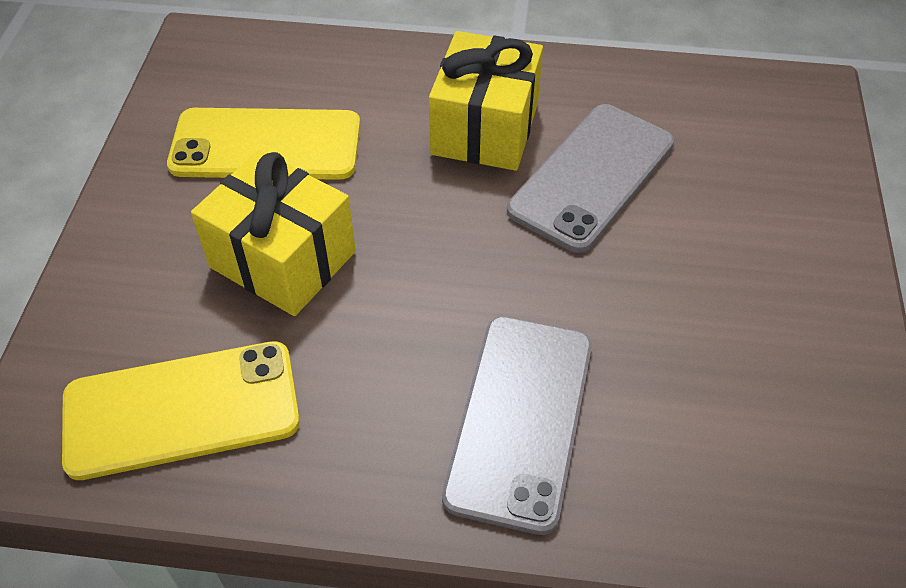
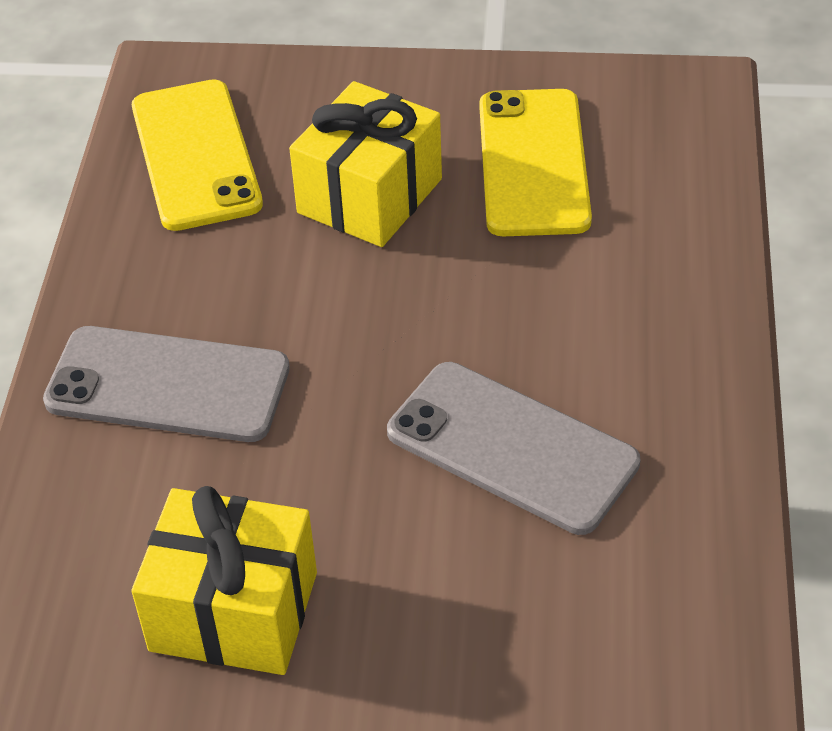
camera: 90 degrees right, 5 degrees down
yellow gift [429,31,543,171] -> yellow gift moved to [131,486,317,675]

